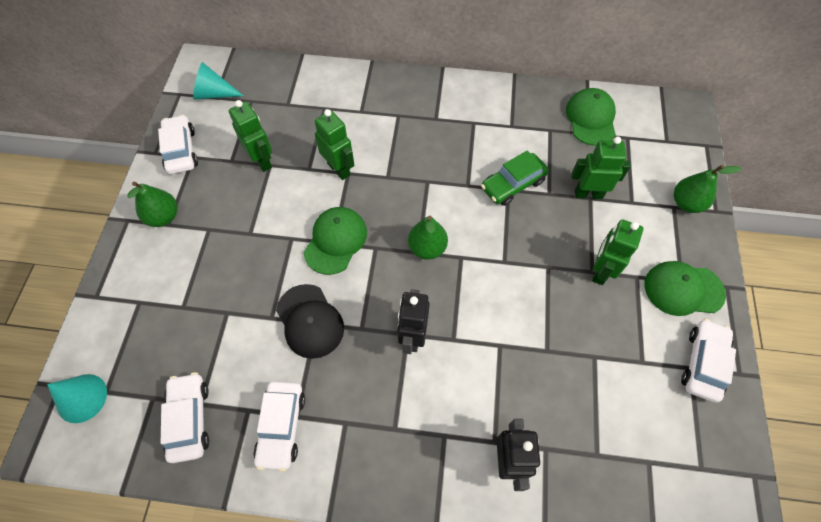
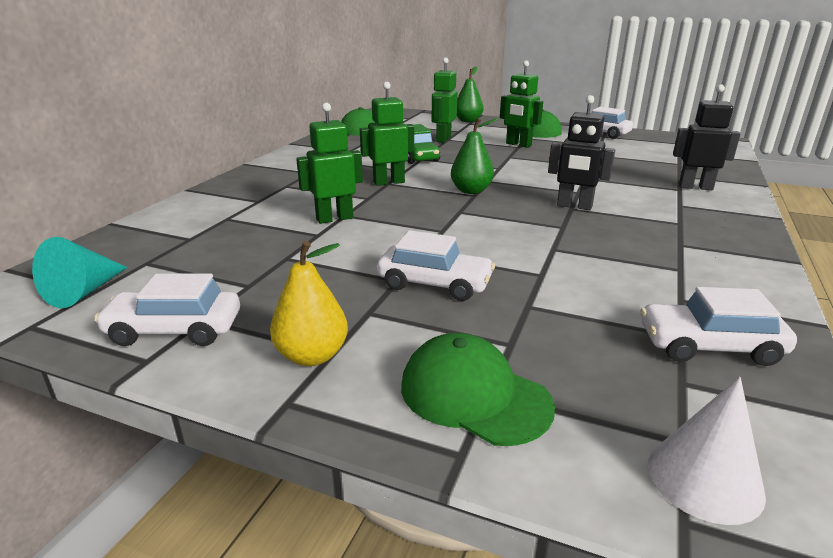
camera: 75 degrees left, 35 degrees down
turquoise cone [47,374,107,423] -> white cone [648,377,766,525]
green pear [127,182,178,227] -> yellow pear [270,241,348,366]
green robot [228,100,272,172] -> green robot moved to [360,82,414,186]
white car [253,382,305,472] -> white car moved to [377,230,495,301]
black cap [276,284,344,359] -> none
green cap [304,207,367,275] -> green cap moved to [401,333,555,446]

